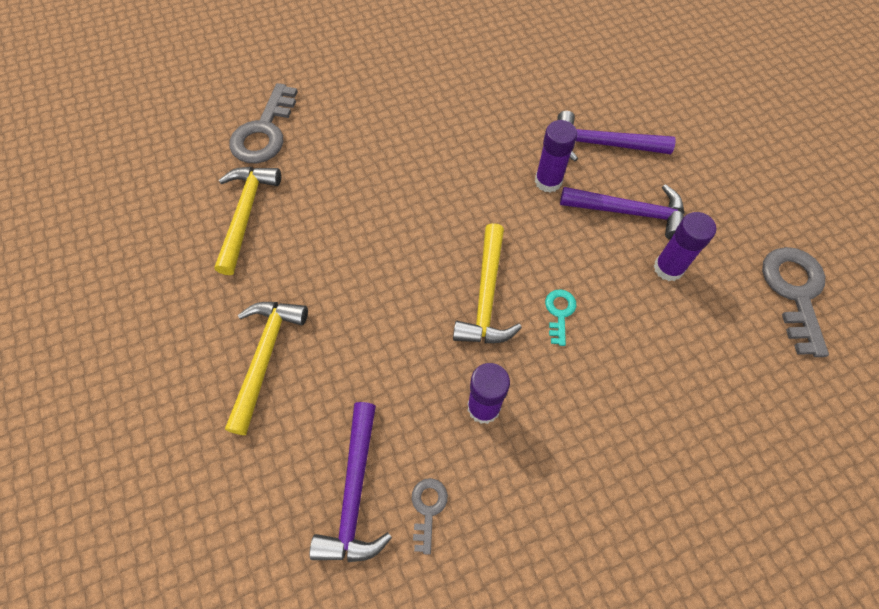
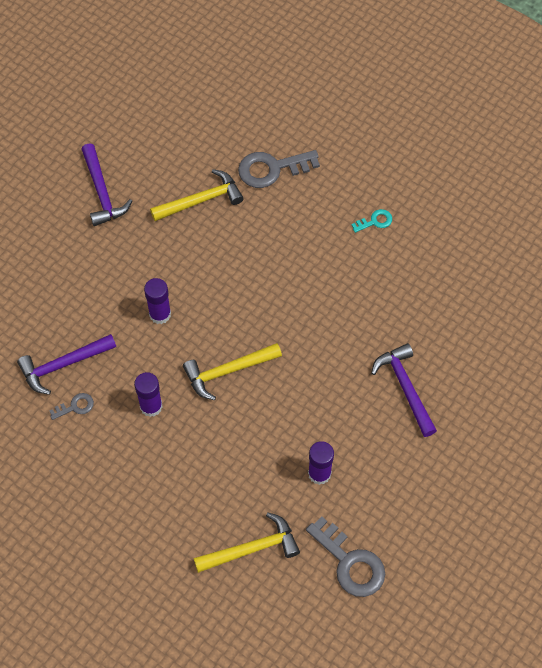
camera: 60 degrees right, 0 degrees up
yellow hammer [225,302,308,435] -> yellow hammer moved to [194,512,300,573]
purple glue stick [535,120,577,193] -> purple glue stick moved to [144,278,171,324]
turquoise key [545,289,576,346] -> turquoise key moved to [352,209,392,233]
purple hammer [560,184,685,240] -> purple hammer moved to [81,143,132,226]
grey key [762,247,829,357] -> grey key turned 75 degrees clockwise [306,516,385,597]

